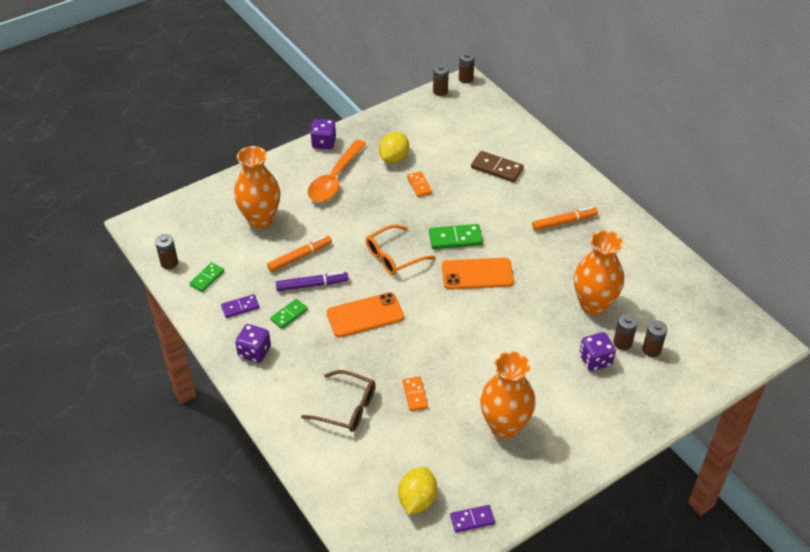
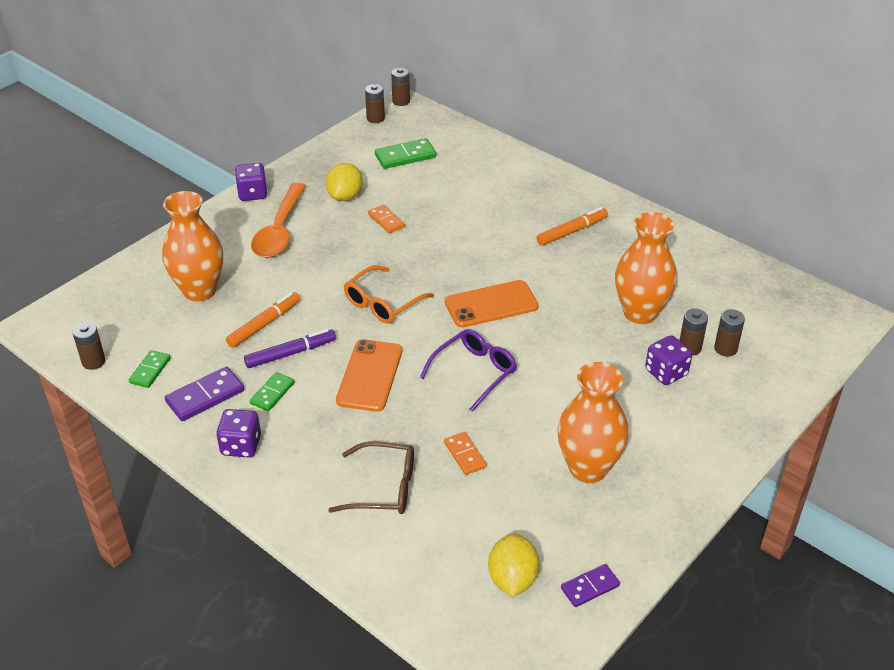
camera: 15 degrees left, 5 degrees down
purple domino [221,294,260,318] -> purple domino [165,367,244,421], size x1.54
orange phone [327,292,404,338] -> orange phone turned 45 degrees counterclockwise [336,339,402,412]
green domino [429,224,483,249] -> green domino moved to [375,138,436,169]
brown domino [471,151,524,182] -> none
none -> purple glasses [420,329,517,412]

